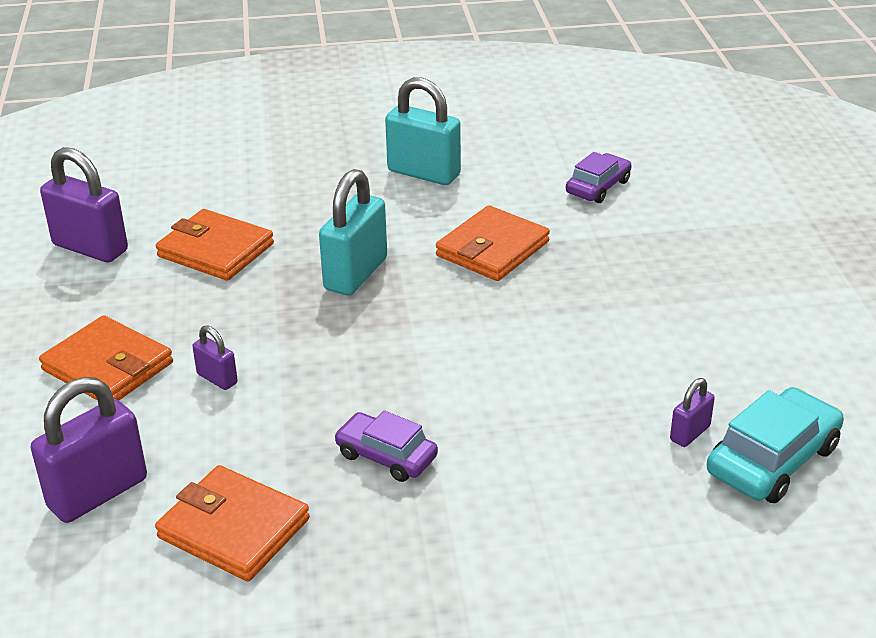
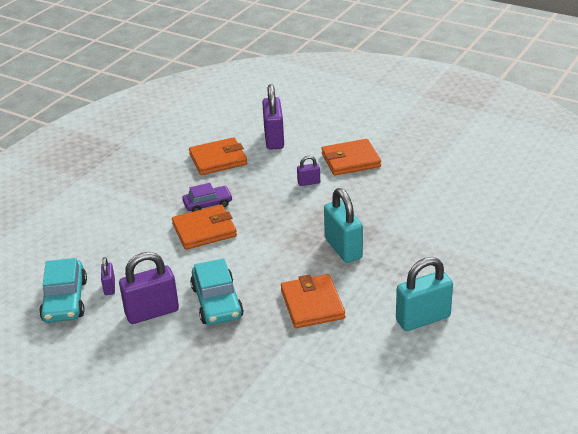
camera: 130 degrees right, 0 degrees up
purple padlock [40,147,128,262] -> purple padlock moved to [119,252,179,324]
orange wallet [156,209,274,281] -> orange wallet moved to [172,205,237,250]
purple car [566,152,632,203] -> none
none -> turquoise car [190,258,244,325]

